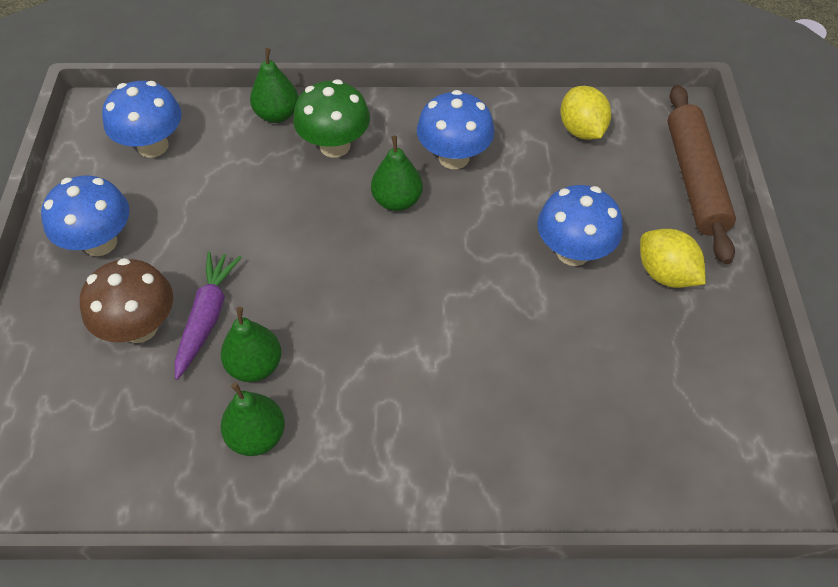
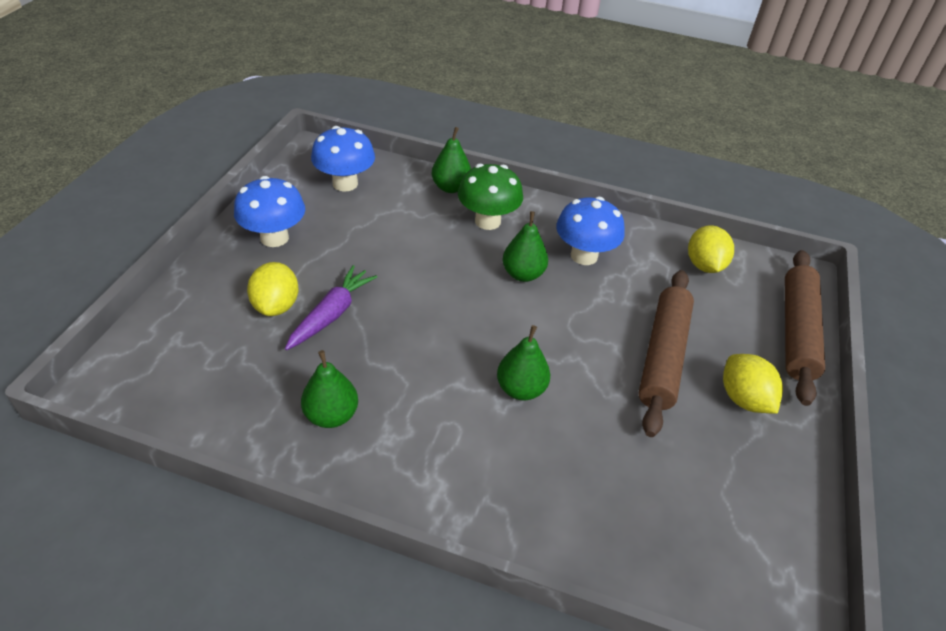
camera: 15 degrees right, 10 degrees down
brown mushroom [80,258,173,343] -> yellow lemon [247,262,299,316]
green pear [221,307,282,382] -> green pear moved to [497,325,550,400]
blue mushroom [537,185,623,266] -> brown rolling pin [638,270,694,437]

